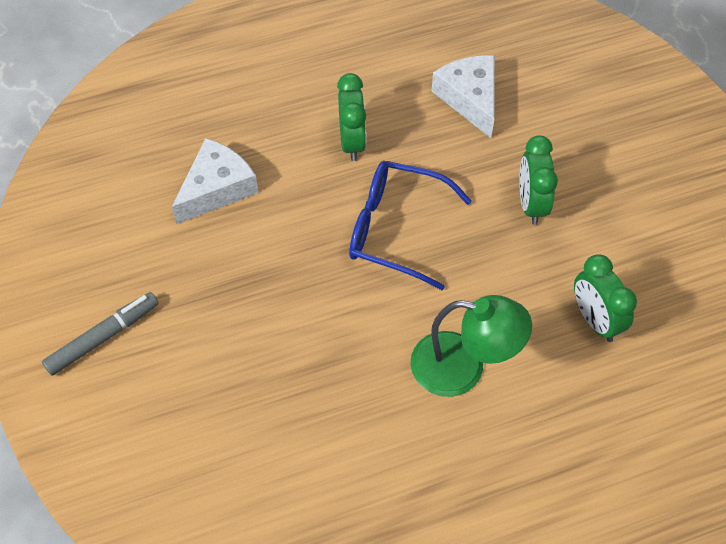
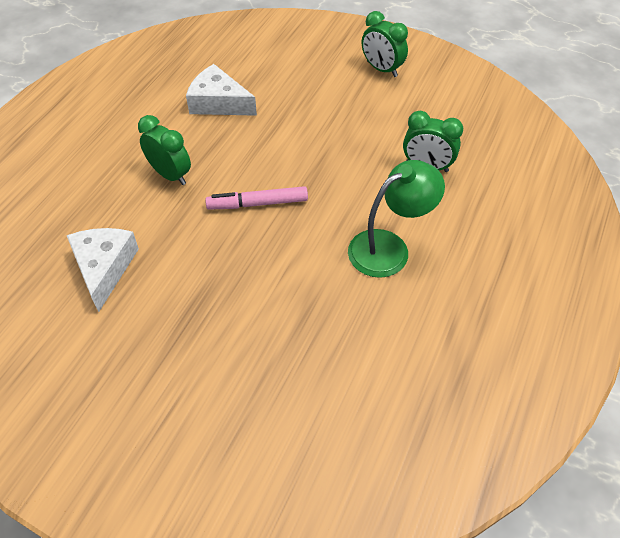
camera: 45 degrees left, 5 degrees down
grey marker [42,292,159,375] -> none
blue glasses [349,161,472,290] -> pink marker [205,186,308,209]
green clock [519,135,558,225] -> green clock moved to [362,11,408,77]

